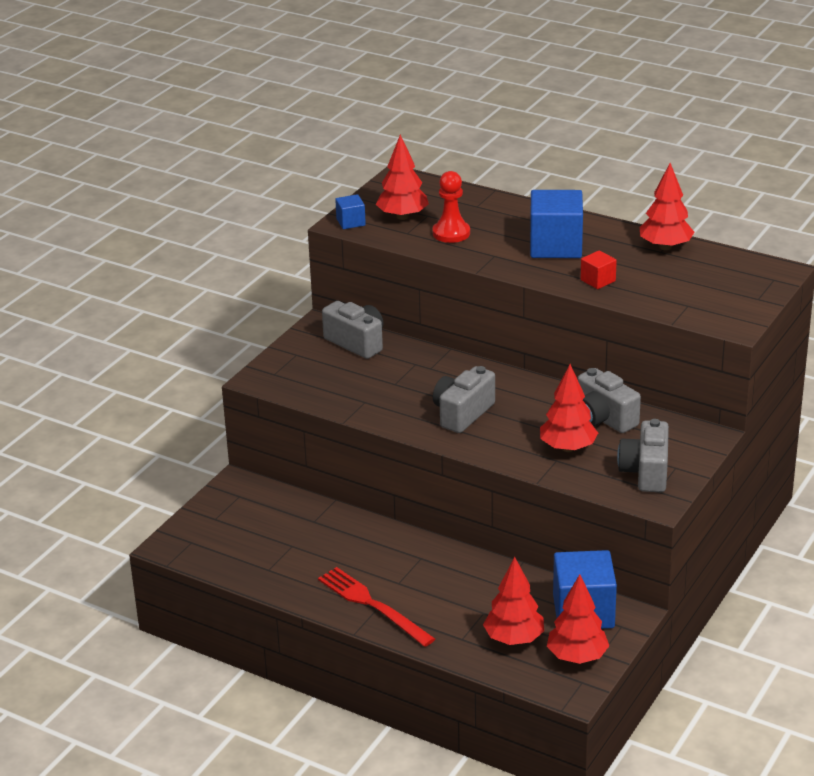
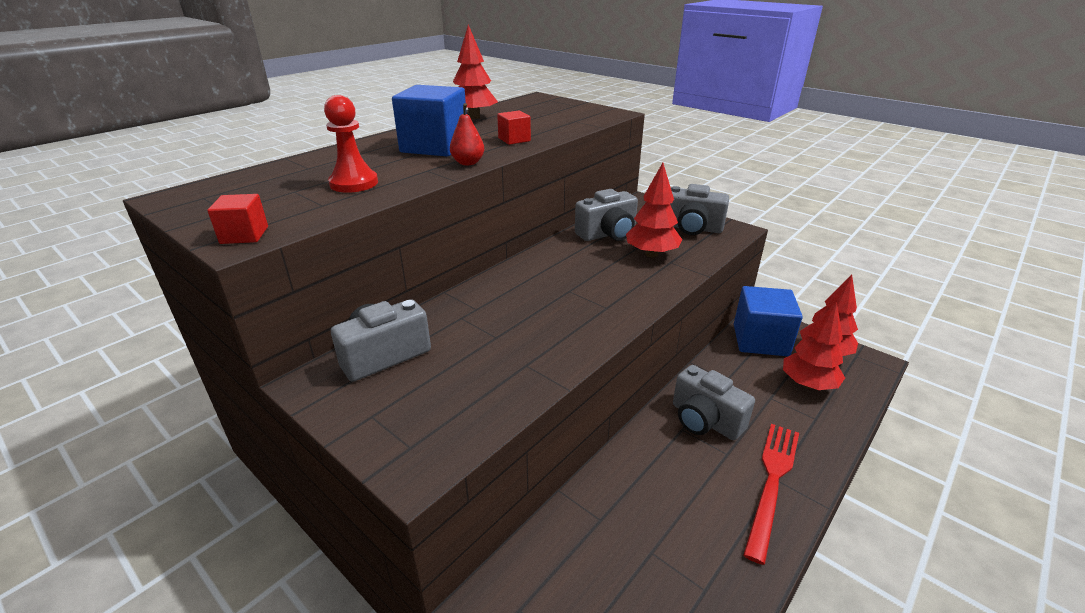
camera: 80 degrees left, 0 degrees up
red fork [318,567,435,647] -> red fork turned 150 degrees clockwise [744,424,799,565]
blue cube [335,194,366,229] -> red cube [207,194,268,244]
red tree [376,135,429,220] -> none
grey camera [433,366,495,433] -> grey camera moved to [673,365,755,440]
none -> red pear [450,103,484,165]

